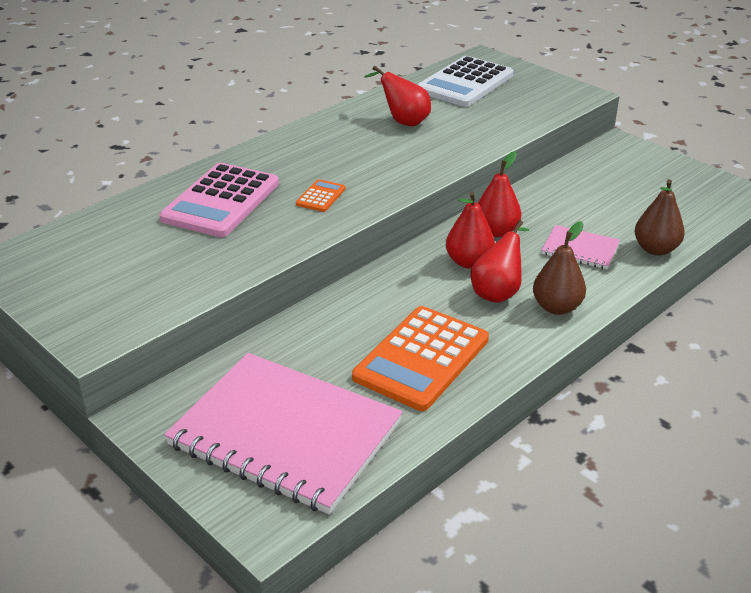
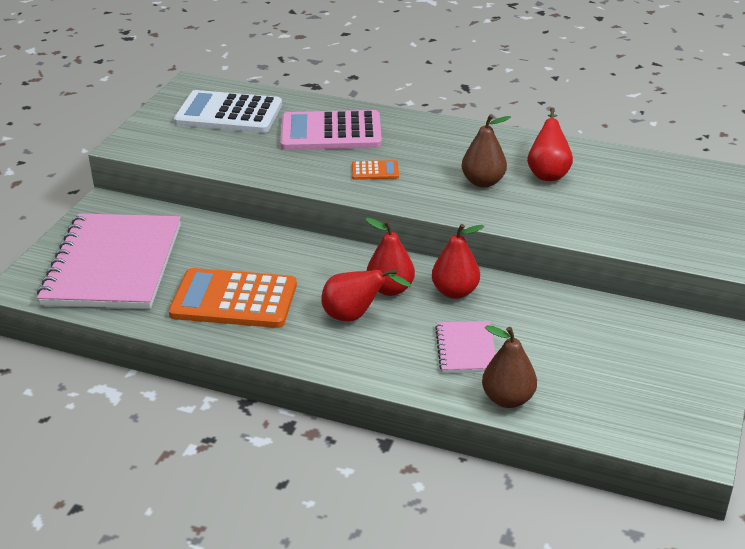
camera: 65 degrees right, 0 degrees up
white calculator [417,56,513,107] -> white calculator moved to [174,90,282,133]
brown pear [533,221,586,315] -> brown pear moved to [462,115,511,188]

